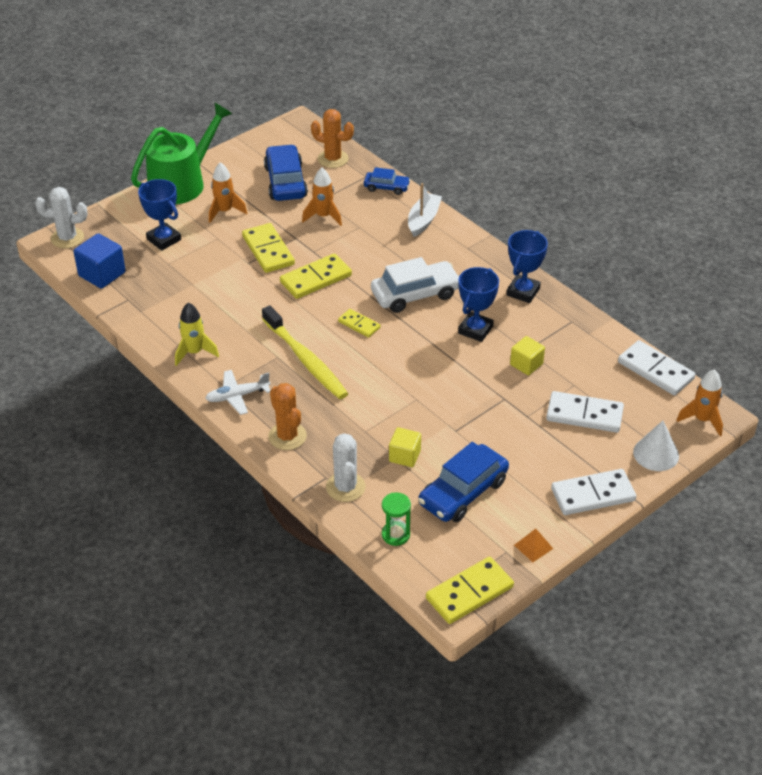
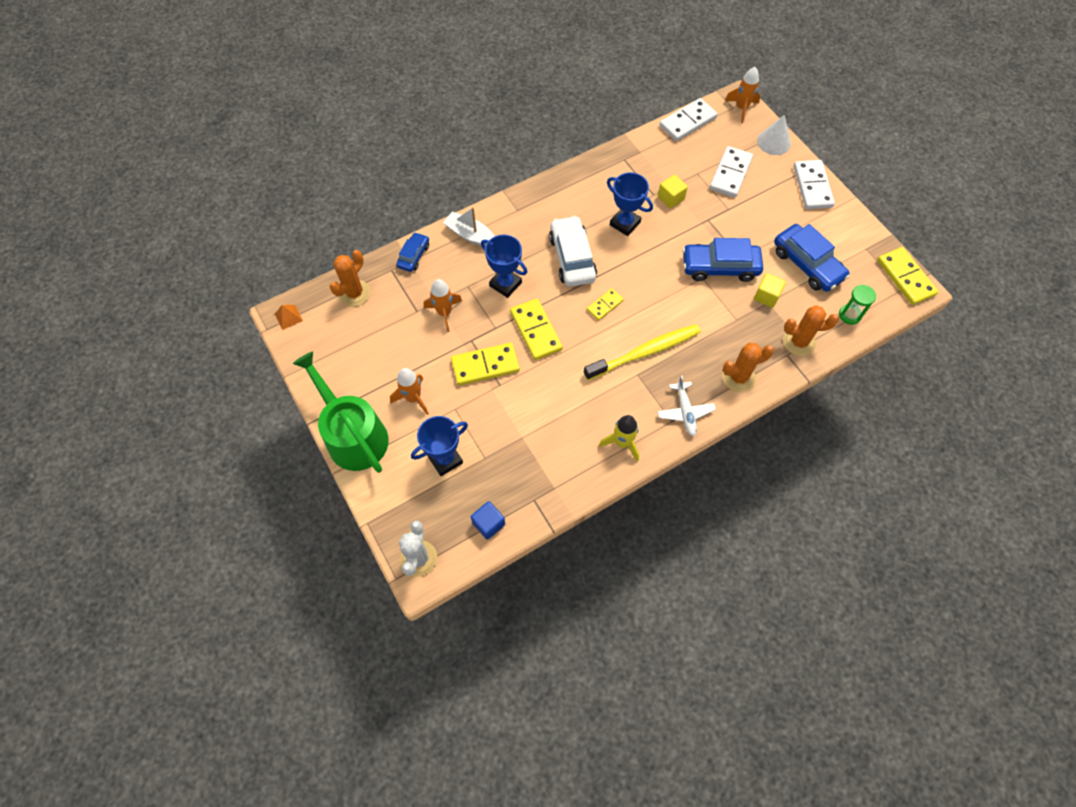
camera: 80 degrees left, 20 degrees up
blue cube [73,233,126,289] -> blue cube [471,501,505,540], size x0.66
blue car [264,144,308,201] -> blue car moved to [682,238,763,282]
white cactus [326,433,366,502] -> orange cactus [783,305,839,356]
blue trophy [506,230,548,303] -> blue trophy moved to [481,234,527,298]
orange pyramid [514,529,553,562] -> orange pyramid moved to [275,305,303,330]

